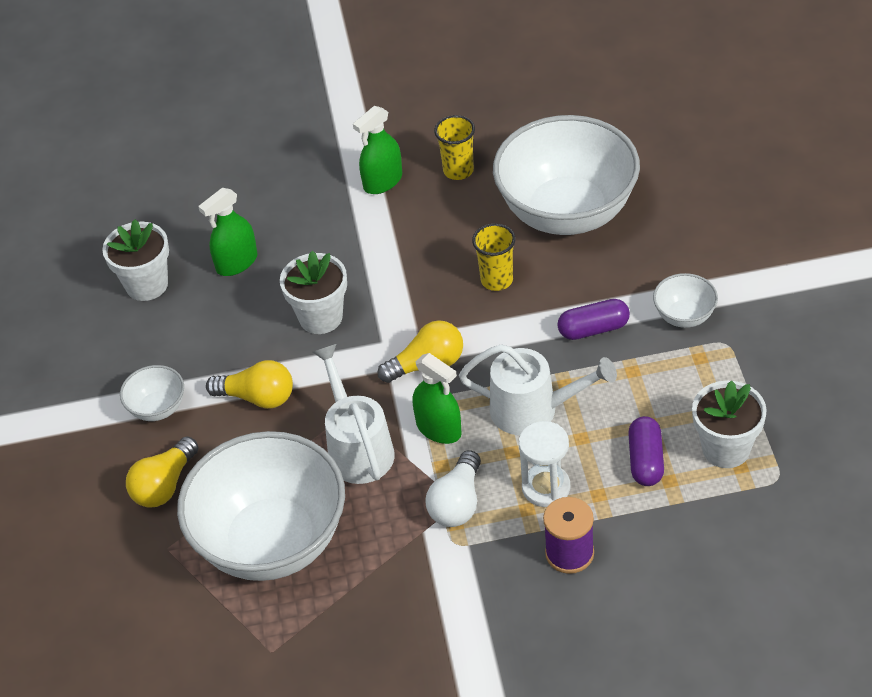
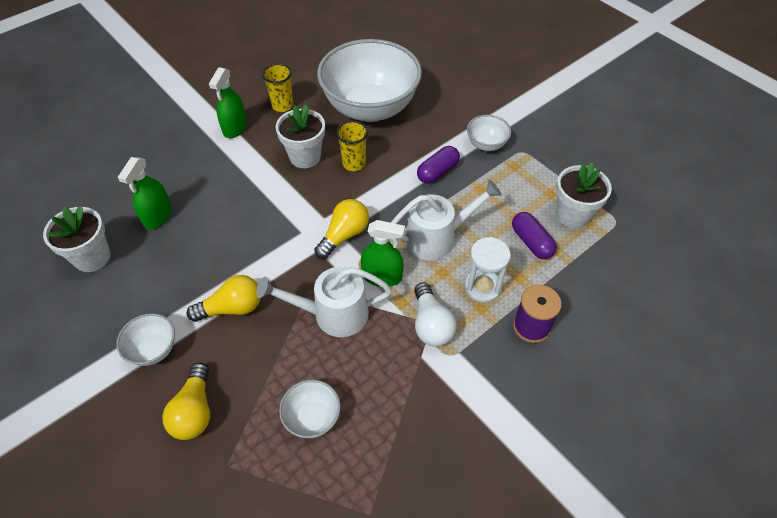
camera: 35 degrees left, 5 degrees up
white bowl [177,431,345,581] -> white bowl [279,380,341,438], size x0.42
white flower pot [280,251,347,334] -> white flower pot moved to [276,104,325,168]
white watering can [313,344,395,484] -> white watering can turned 45 degrees counterclockwise [256,267,392,337]

